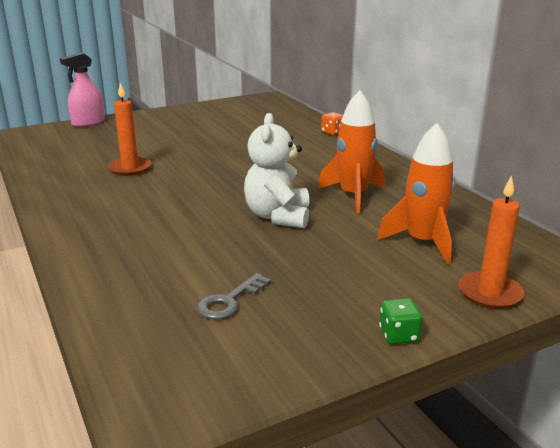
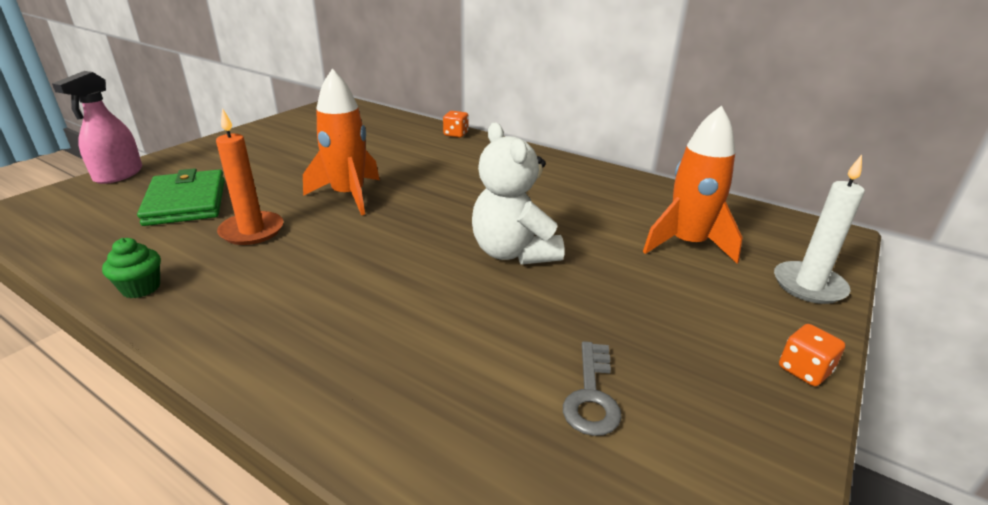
camera: 30 degrees left, 5 degrees up
orange rocket [318,90,385,213] -> orange rocket moved to [303,69,380,215]
green dice [379,298,422,344] -> orange dice [779,324,845,386]
orange candle [459,175,524,309] -> white candle [774,155,865,304]
none -> green cupcake [102,238,161,298]
none -> green wallet [137,168,225,226]

